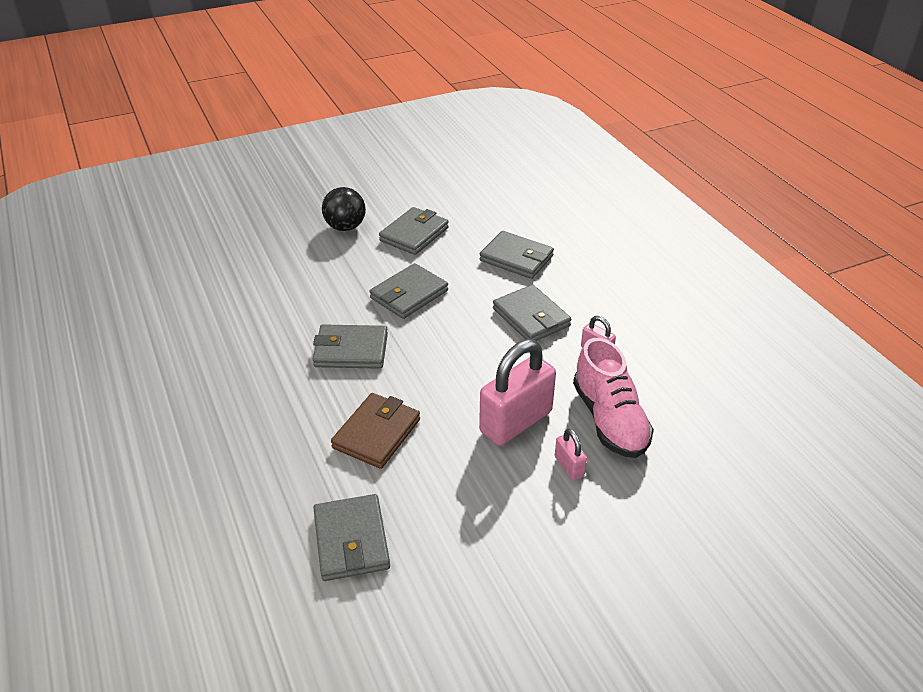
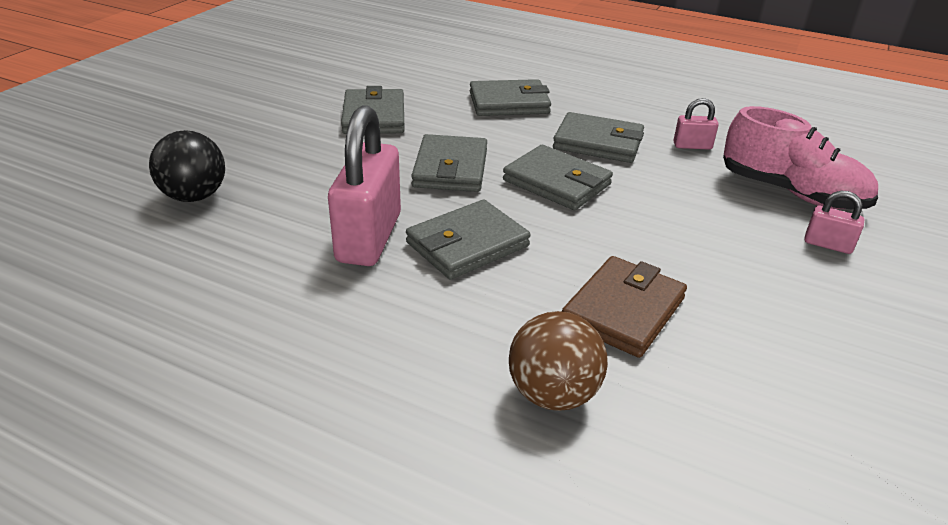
camera: 40 degrees left, 5 degrees down
grey wallet [313,494,390,581] -> grey wallet moved to [503,145,613,210]
black ball [322,187,366,231] -> black ball moved to [149,130,225,202]
brown wallet [331,393,420,469] -> brown wallet turned 45 degrees clockwise [562,256,687,358]
pink padlock [479,339,556,446] -> pink padlock moved to [328,105,401,266]
none -> brown ball [509,311,608,411]

